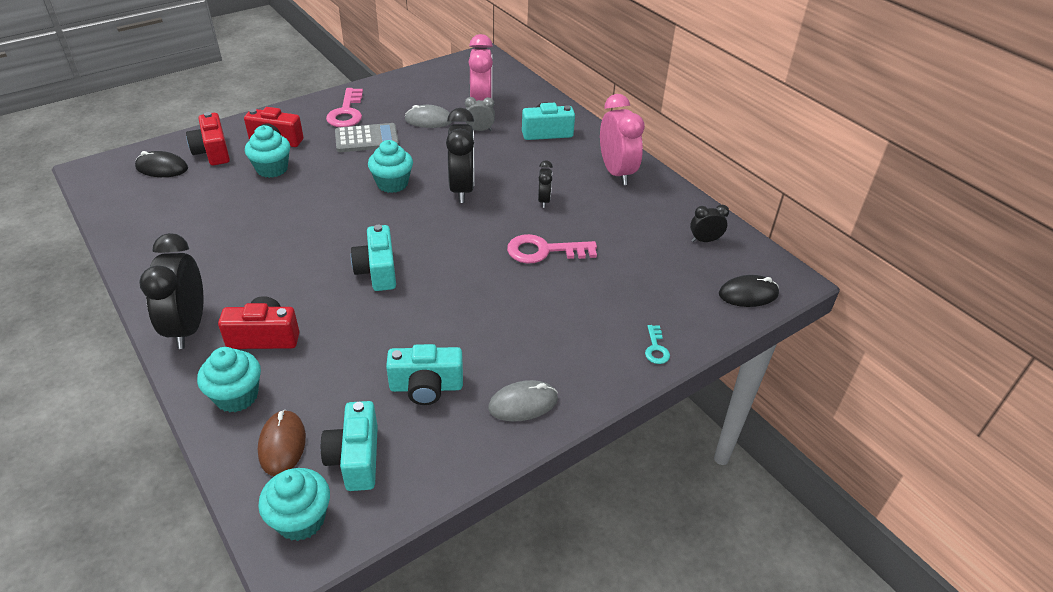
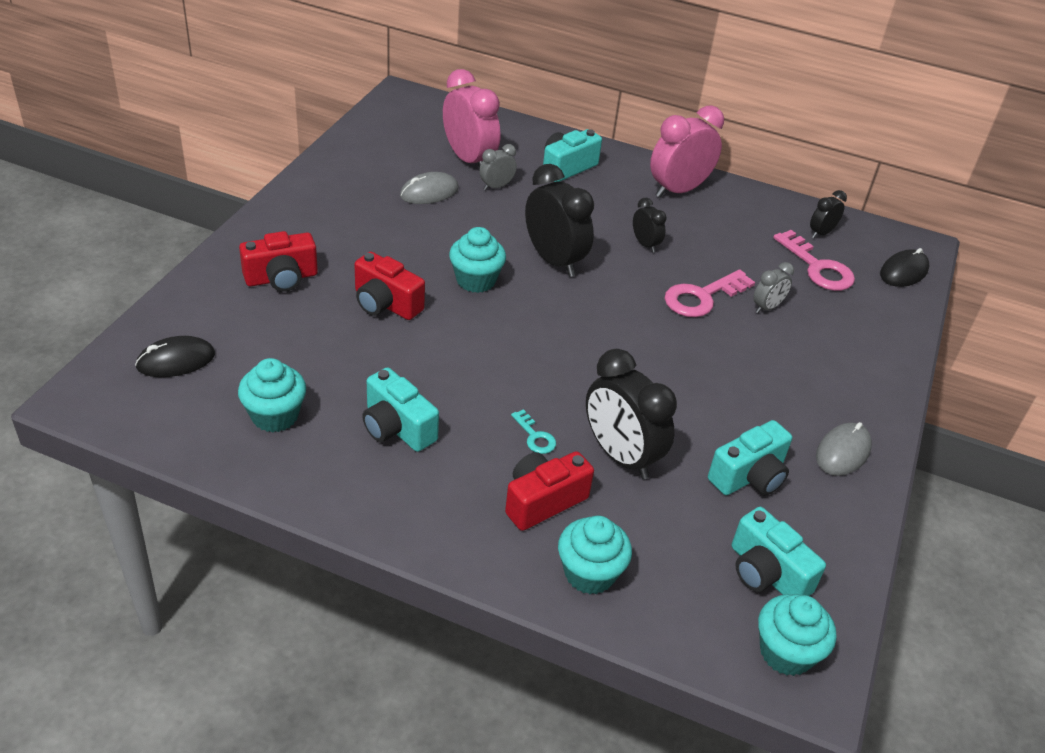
camera: 35 degrees left, 0 degrees up
black clock [139,233,203,349] -> black clock moved to [586,349,677,479]
red camera [186,112,230,165] -> red camera moved to [354,251,425,320]
turquoise cupcake [245,125,290,178] -> turquoise cupcake moved to [238,358,306,433]
brown mouse [258,410,306,476] -> none
pink key [326,88,363,127] -> pink key moved to [773,230,855,291]
grey calculator [335,123,399,152] -> none
turquoise camera [351,225,396,291] -> turquoise camera moved to [362,367,439,452]
pink clock [600,94,645,185] -> pink clock turned 75 degrees counterclockwise [650,106,724,198]
turquoise key [645,325,670,364] -> turquoise key moved to [511,409,556,454]
none -> grey clock [753,262,794,313]

